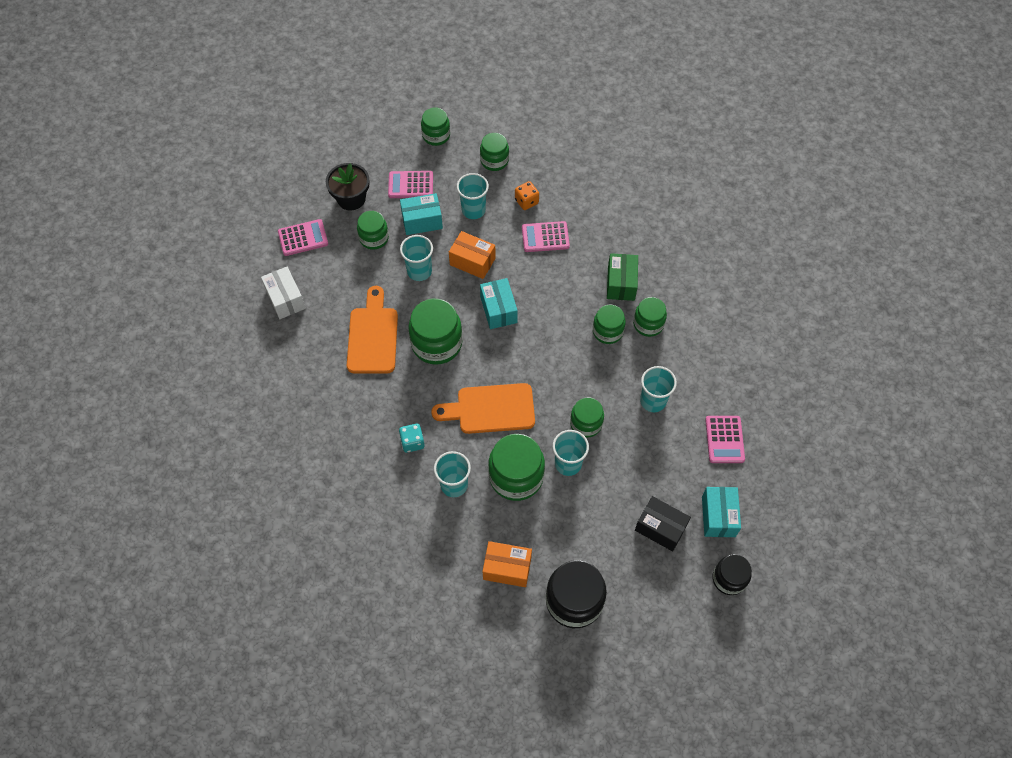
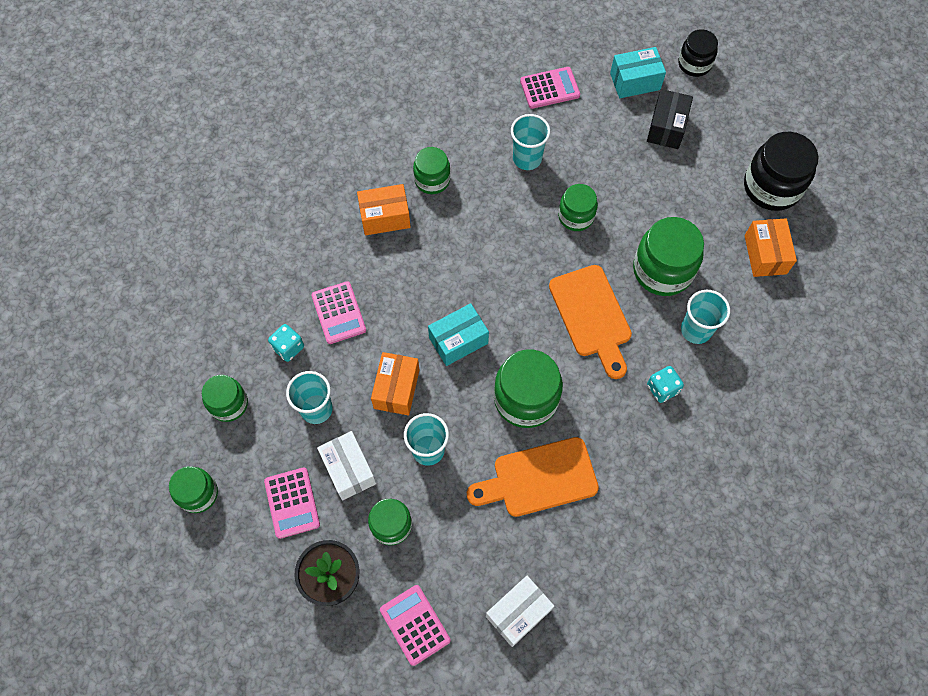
camera: 105 degrees left, 5 degrees up
turquoise box [400,193,443,235] -> white box [317,431,376,500]
orange dice [515,181,539,210] -> turquoise dice [268,324,304,362]
turquoise cup [552,430,589,476] -> none
green jar [593,305,626,344] -> none
green box [607,253,638,301] -> orange box [357,184,411,235]

